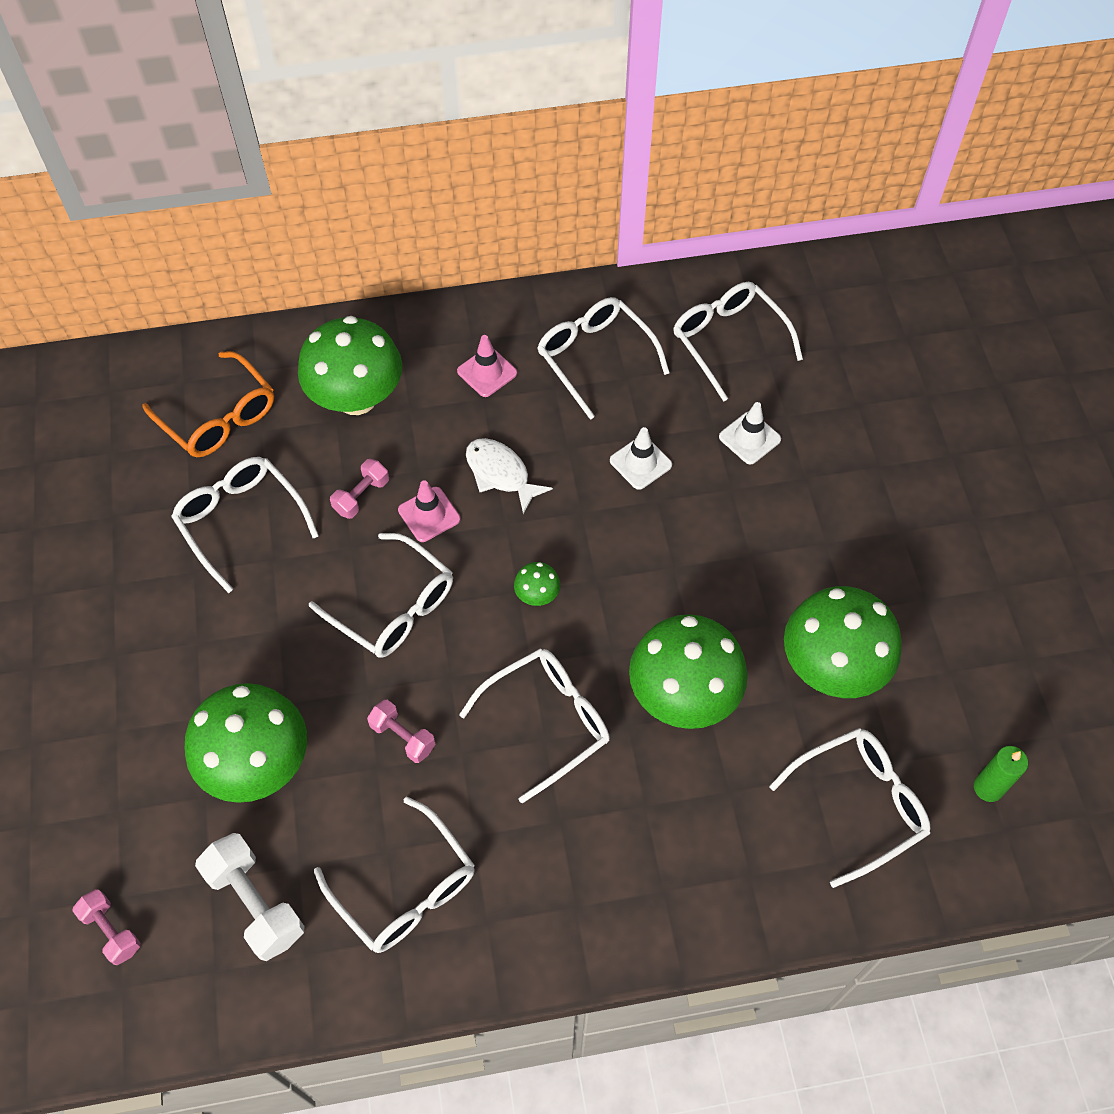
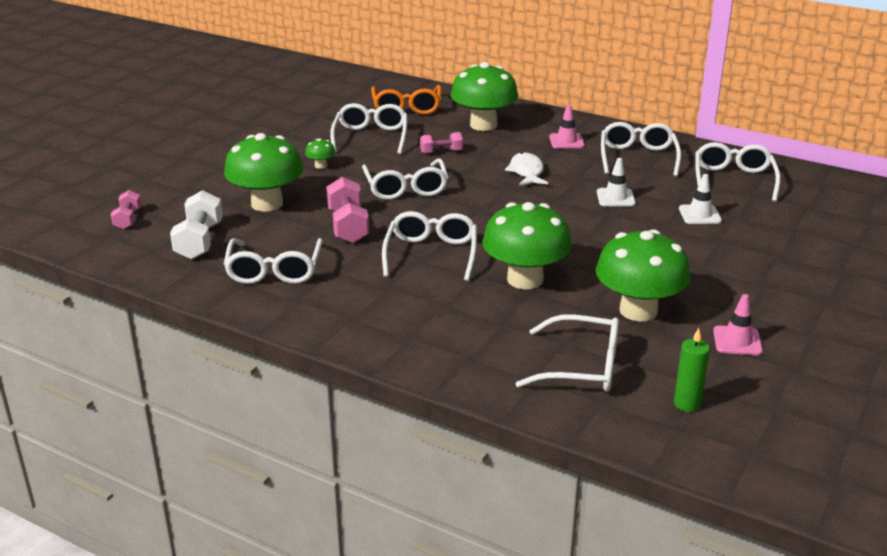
camera: 40 degrees right, 30 degrees down
pink dumbbell [367,700,435,763] -> pink dumbbell [326,177,369,243], size x1.67
pink traffic cone [398,480,460,542] -> pink traffic cone moved to [713,294,763,355]
white glasses [459,648,610,803] -> white glasses turned 90 degrees counterclockwise [382,211,477,281]
green mushroom [514,562,560,606] -> green mushroom moved to [305,138,336,169]

